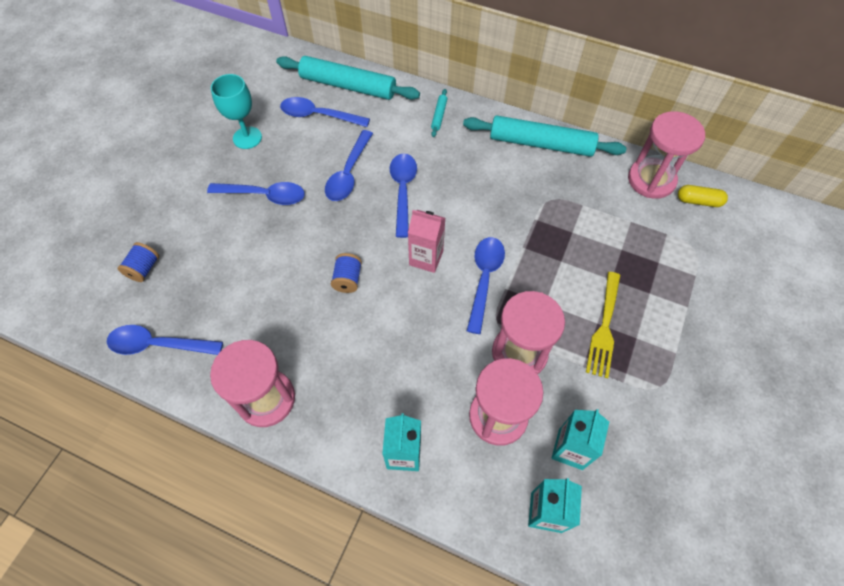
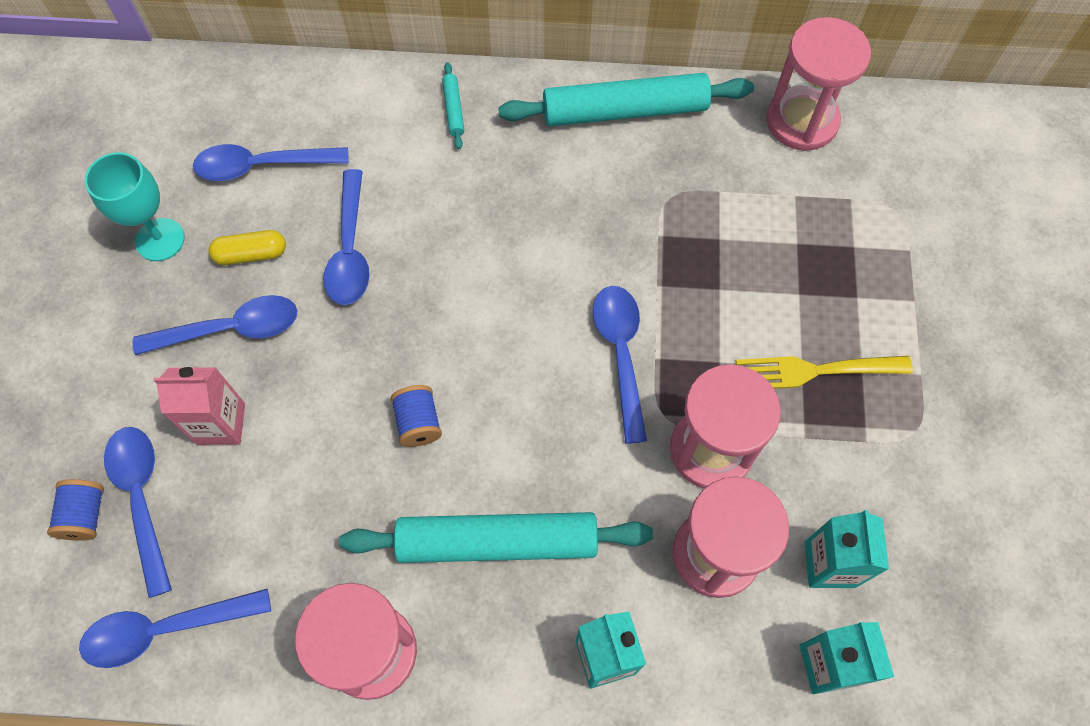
camera: 20 degrees left, 5 degrees up
turquoise rolling pin [276,56,420,100] -> turquoise rolling pin moved to [339,512,653,563]
blue spoon [390,153,417,238] -> blue spoon moved to [104,427,172,598]
pink carton [408,210,445,273] -> pink carton moved to [153,367,245,445]
yellow fork [586,272,620,378] -> yellow fork turned 90 degrees clockwise [736,356,913,388]
yellow capsule [678,185,728,207] -> yellow capsule moved to [208,230,286,265]

